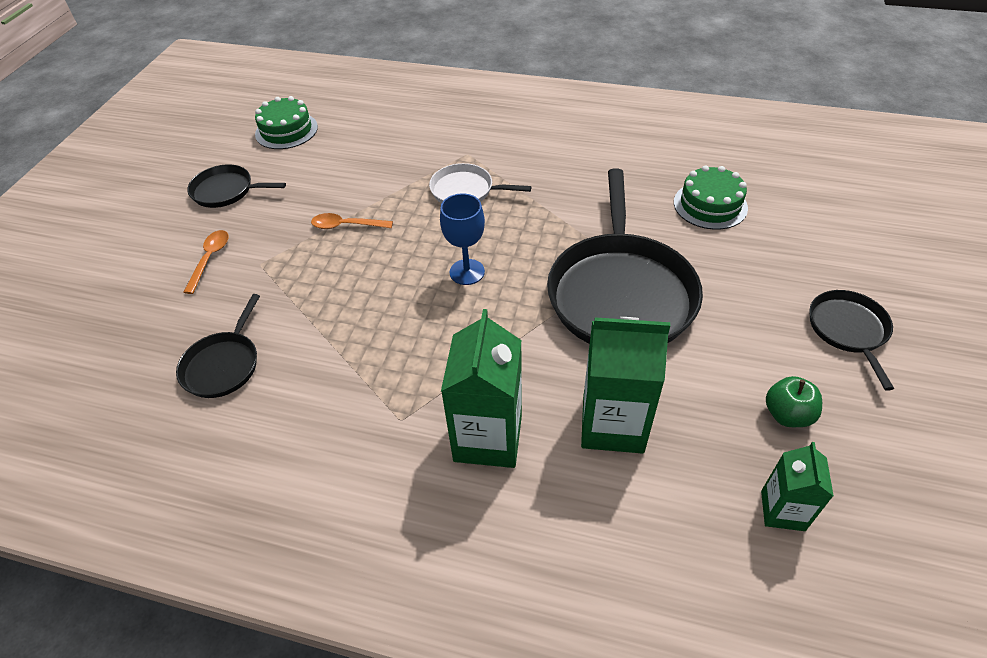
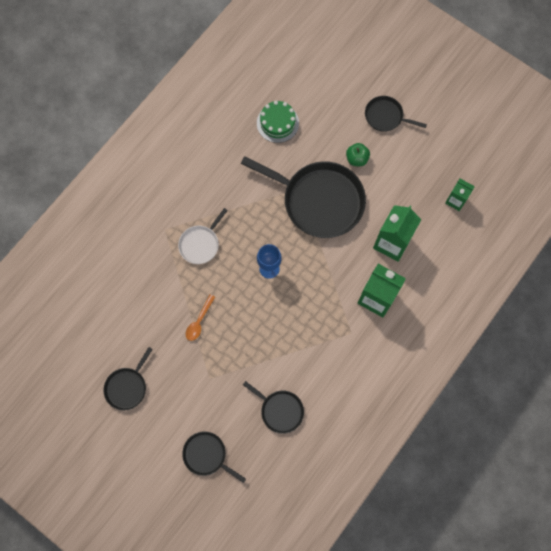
camera: 70 degrees left, 25 degrees up
orange spoon [183,230,229,294] -> none
green cake [255,96,318,149] -> none
green apple [766,376,822,427] -> green apple moved to [346,143,370,166]
none -> black pan [182,431,246,483]

